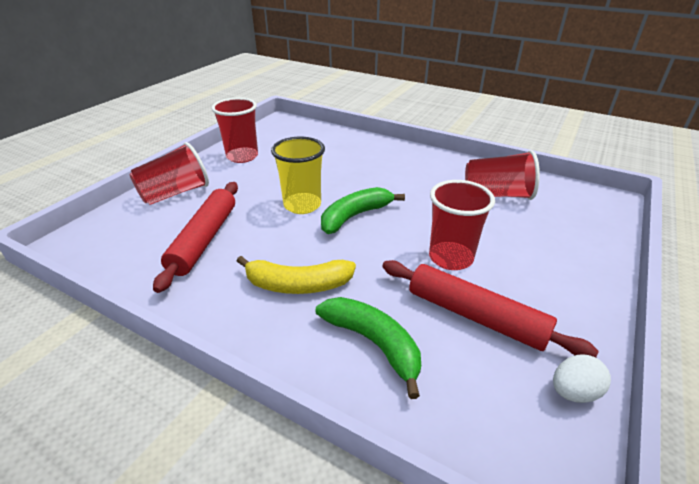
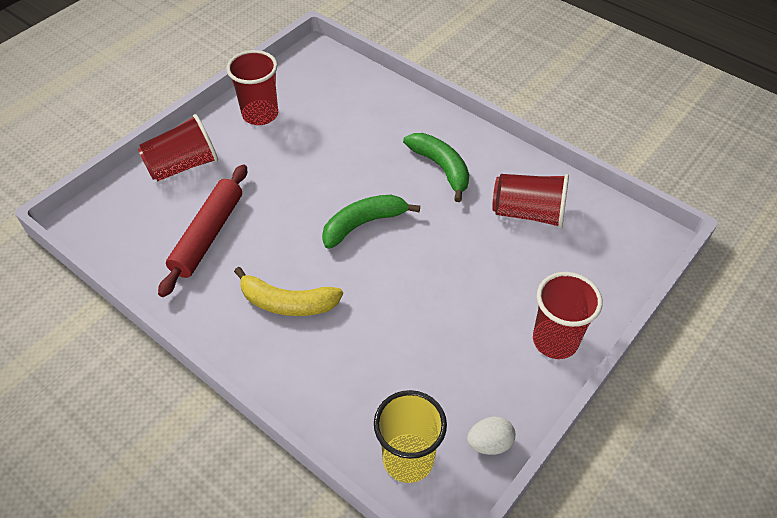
camera: 10 degrees right, 15 degrees up
yellow cup [271,137,325,214] -> yellow cup moved to [374,390,447,483]
green banana [316,297,421,399] -> green banana moved to [403,133,469,202]
red rolling pin [382,260,599,358] -> none
red cup [429,180,495,270] -> red cup moved to [533,272,603,359]

